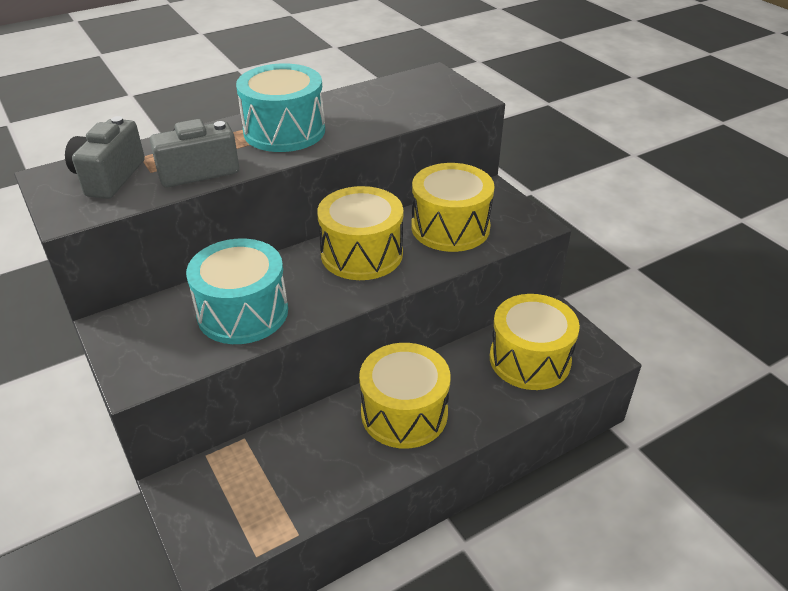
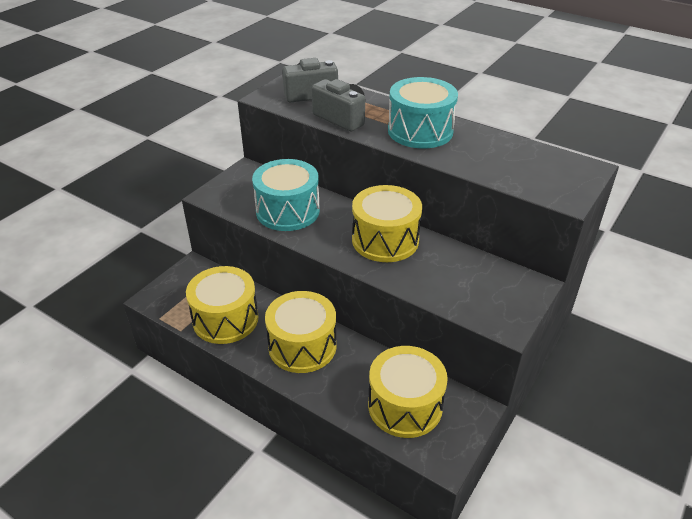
camera: 65 degrees right, 0 degrees up
yellow drum [412,163,495,252] -> yellow drum moved to [186,266,259,344]

